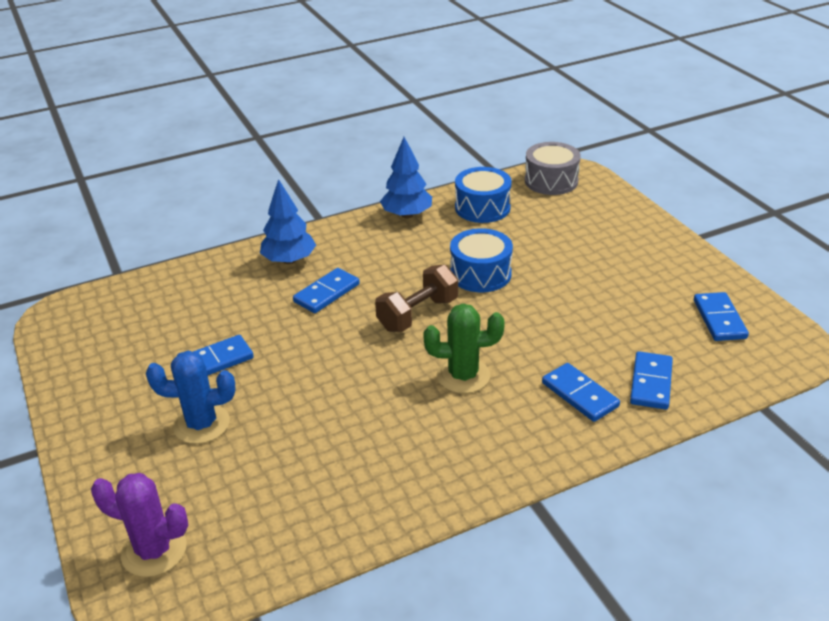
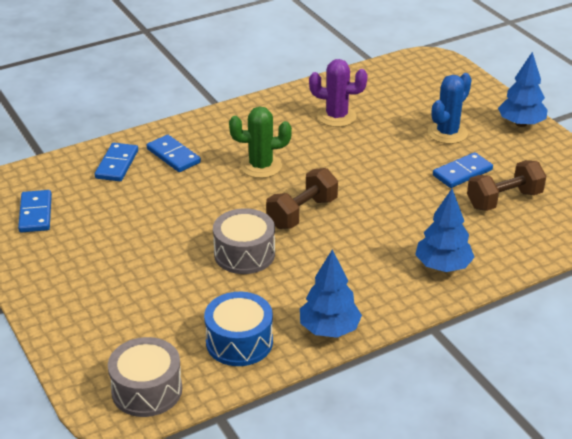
camera: 175 degrees right, 0 degrees up
purple cactus [91,473,188,577] -> purple cactus moved to [309,59,368,127]
blue cactus [146,351,236,444] -> blue cactus turned 45 degrees counterclockwise [428,73,472,144]
blue domino [293,268,360,313] -> none
blue drum [450,228,513,293] -> grey drum [213,208,275,274]
none -> brown dumbbell [467,160,546,211]
none -> blue tree [498,52,547,127]

